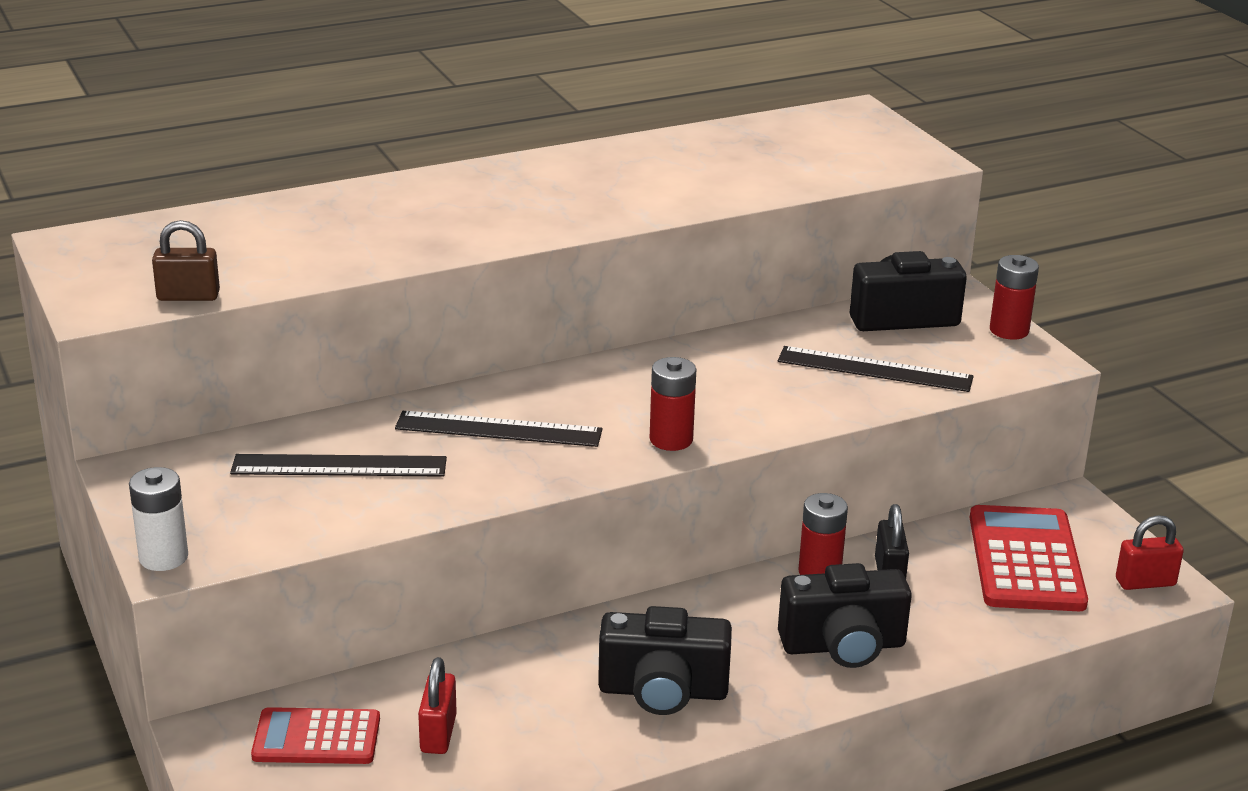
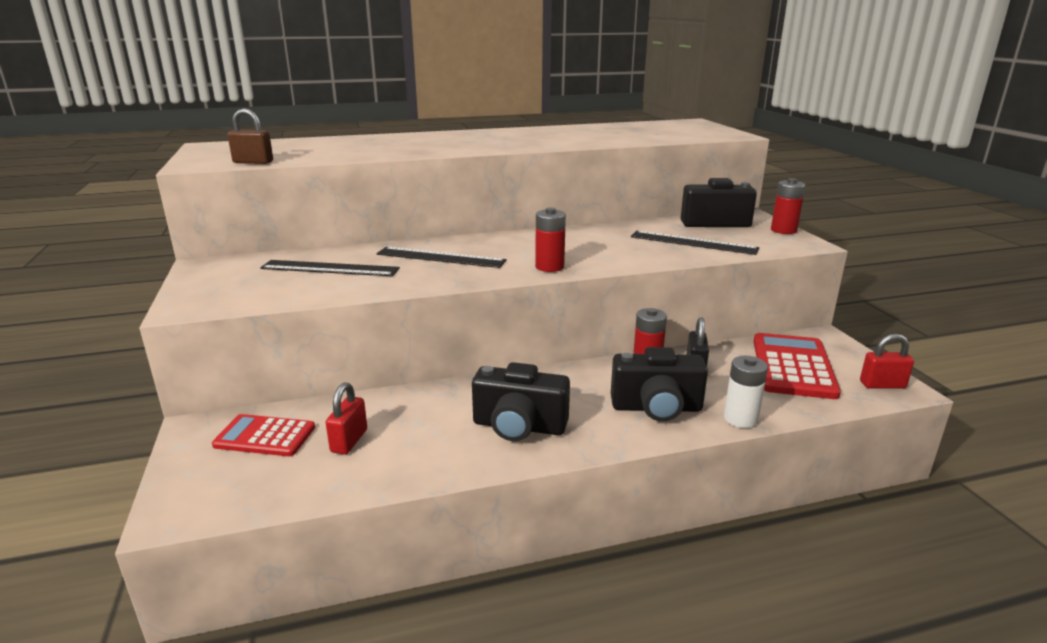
camera: 10 degrees right, 5 degrees down
white battery [129,467,188,571] -> white battery moved to [724,356,768,428]

